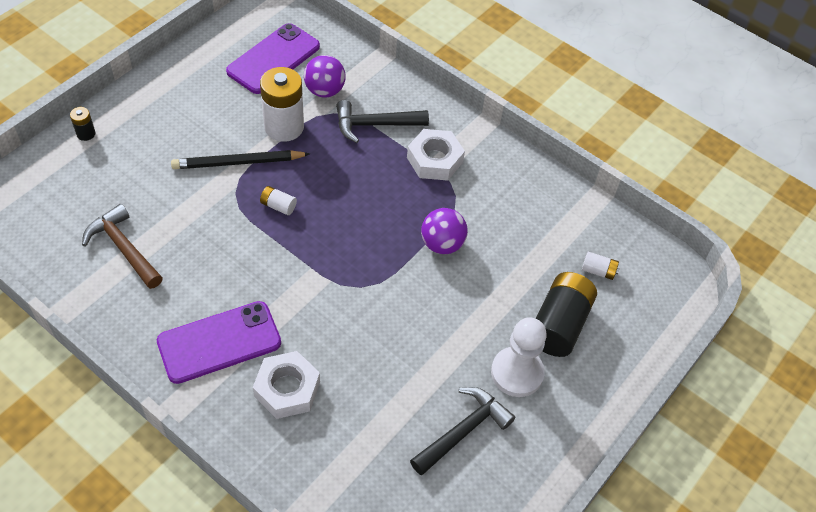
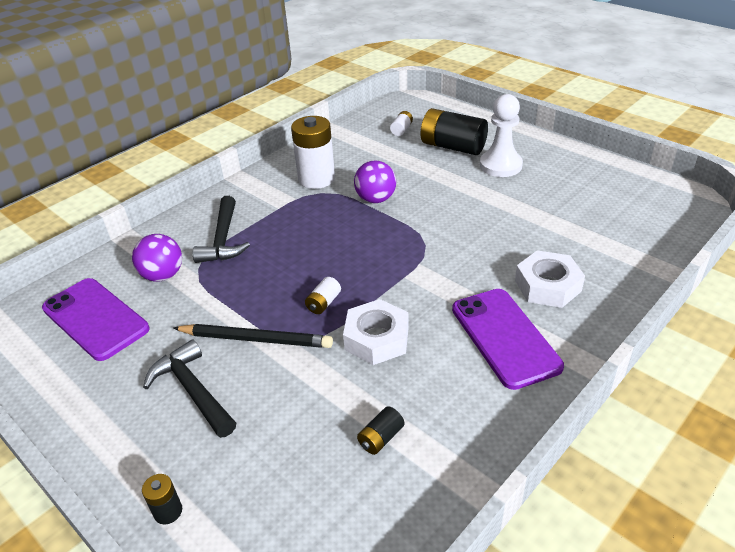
camera: 80 degrees left, 15 degrees down
brown hammer [82,204,163,289] -> black battery [357,406,404,455]
black pencil [171,150,310,169] -> black pencil turned 75 degrees counterclockwise [174,324,333,348]
white battery [260,67,304,142] -> white battery moved to [291,116,335,189]
white nut [407,129,465,181] -> white nut moved to [343,299,409,365]
black hammer [410,387,515,475] -> black hammer moved to [143,339,236,438]

